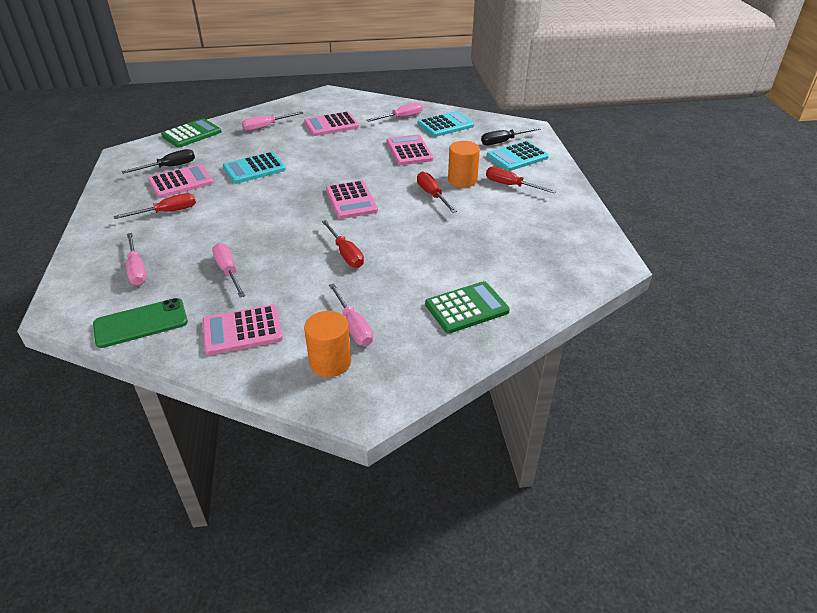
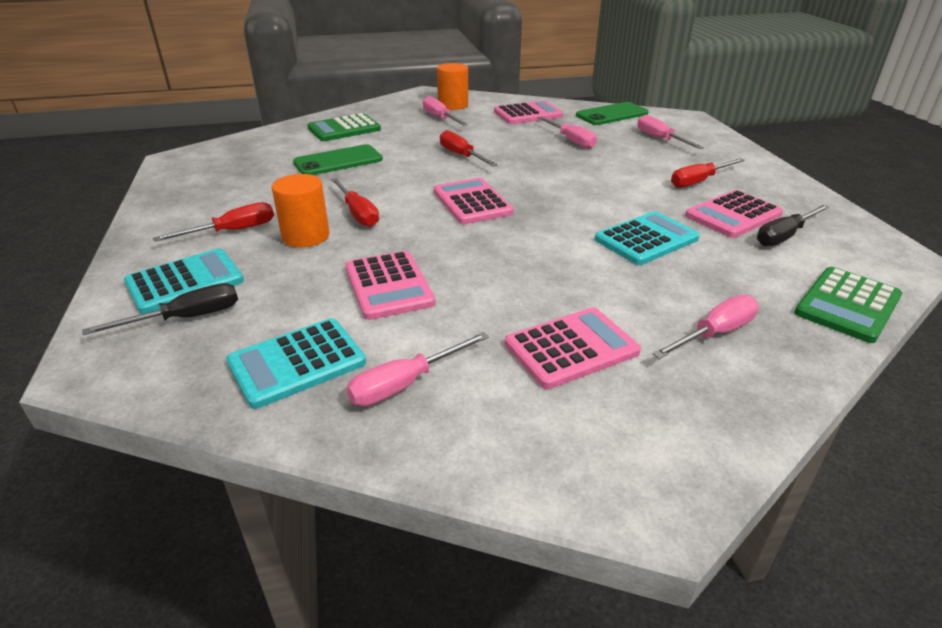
camera: 175 degrees right, 5 degrees down
red screwdriver [486,167,556,193] -> red screwdriver turned 60 degrees counterclockwise [153,202,274,242]
none -> green phone [293,144,383,175]

